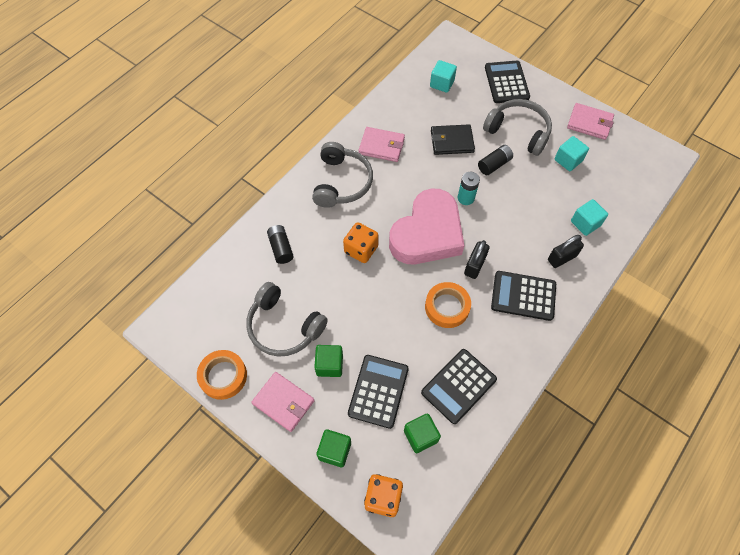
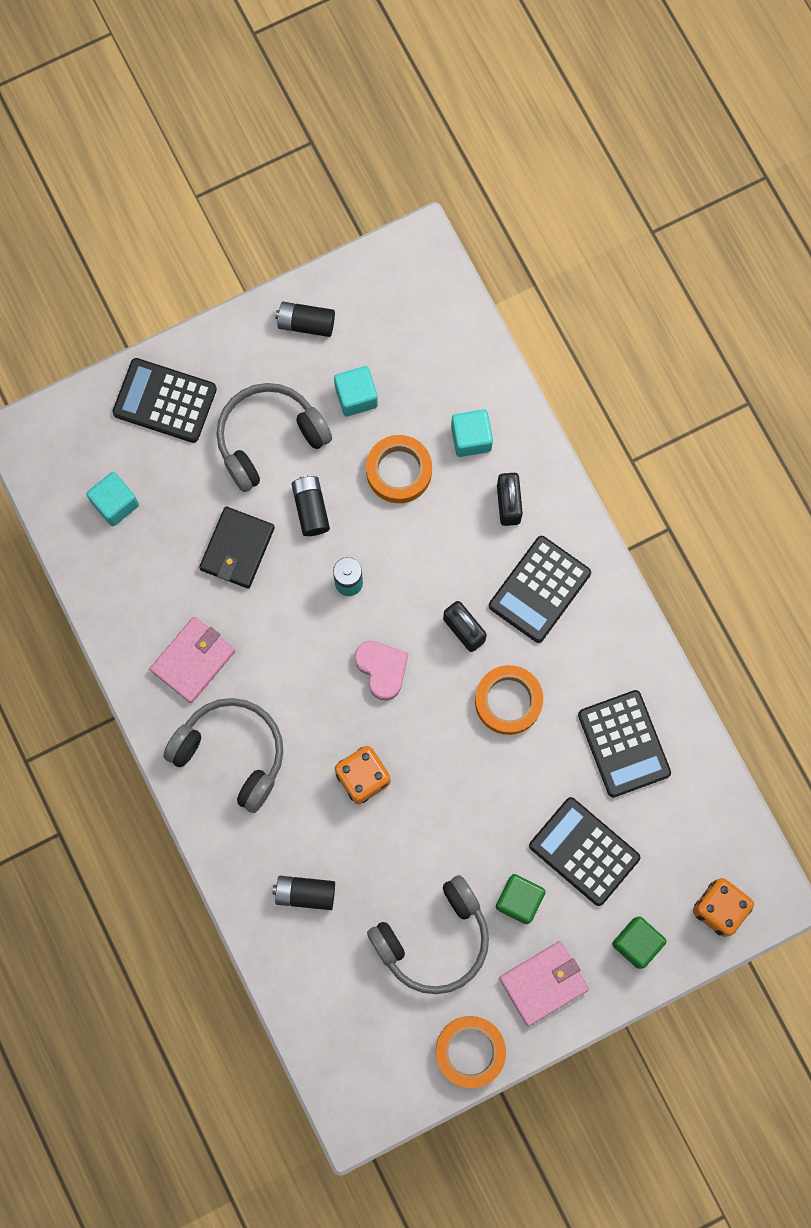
camera: 65 degrees left, 15 degrees up
pink heart [389,188,465,264] -> pink heart [354,641,408,701], size x0.46
green cube [404,414,441,453] -> none
pink wallet [567,103,614,140] -> black battery [275,302,335,337]
none -> orange tape [366,435,432,503]

